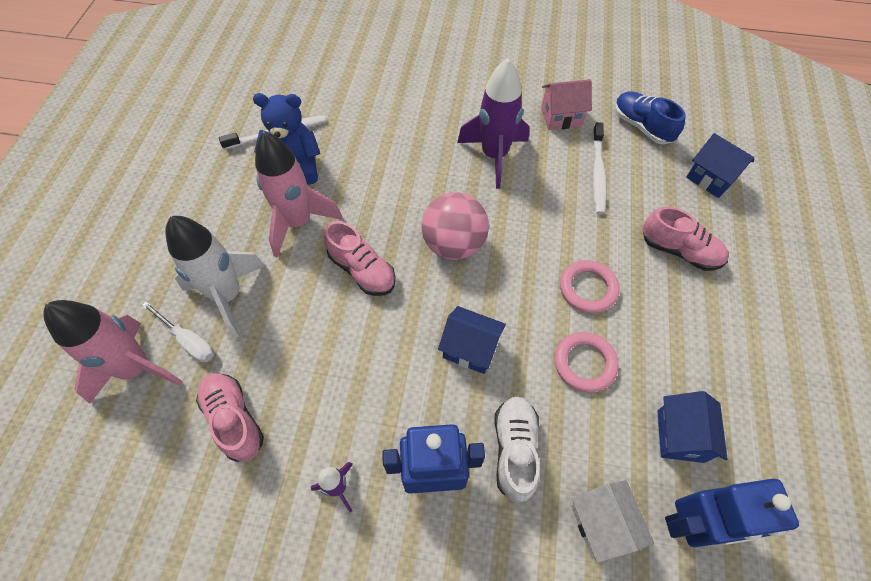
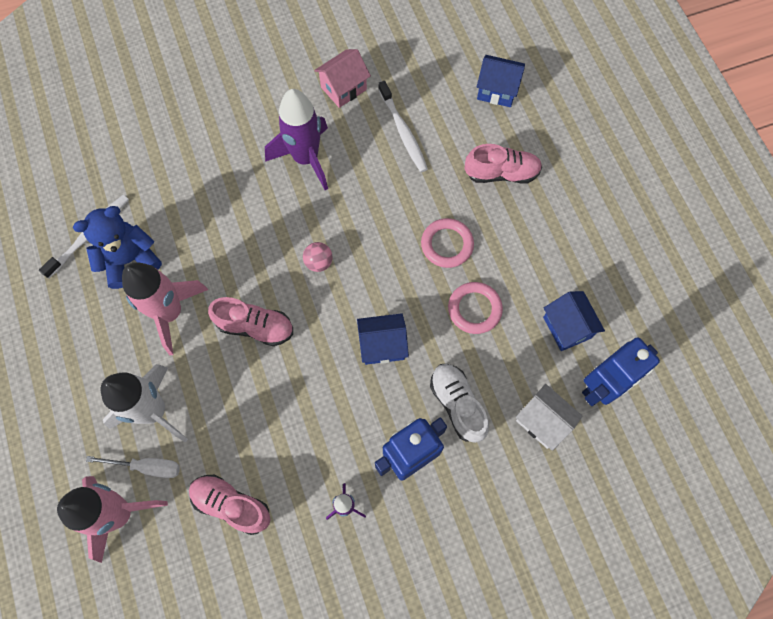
camera: 30 degrees left, 10 degrees up
pink ball [422,192,489,260] -> pink ball [303,242,333,272], size x0.48
blue shoe [615,92,686,144] -> none

